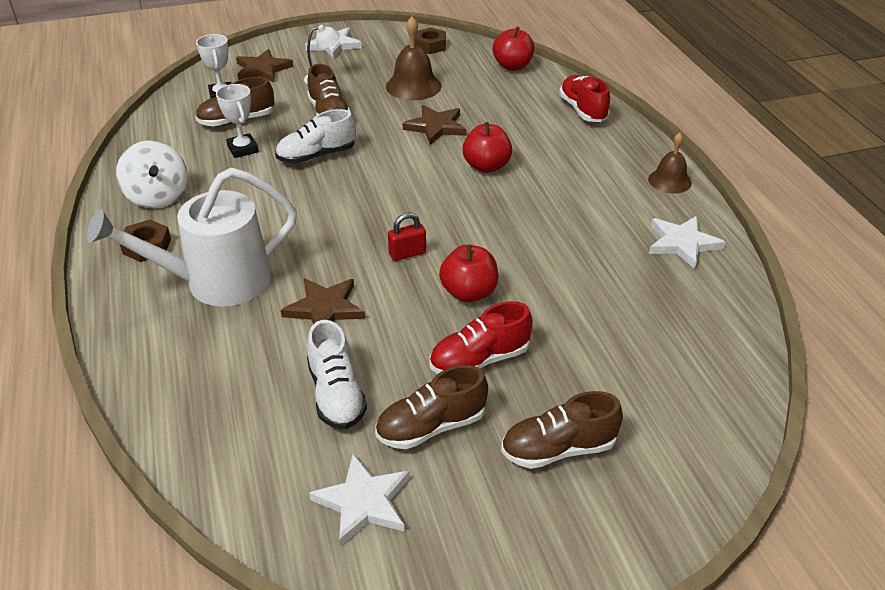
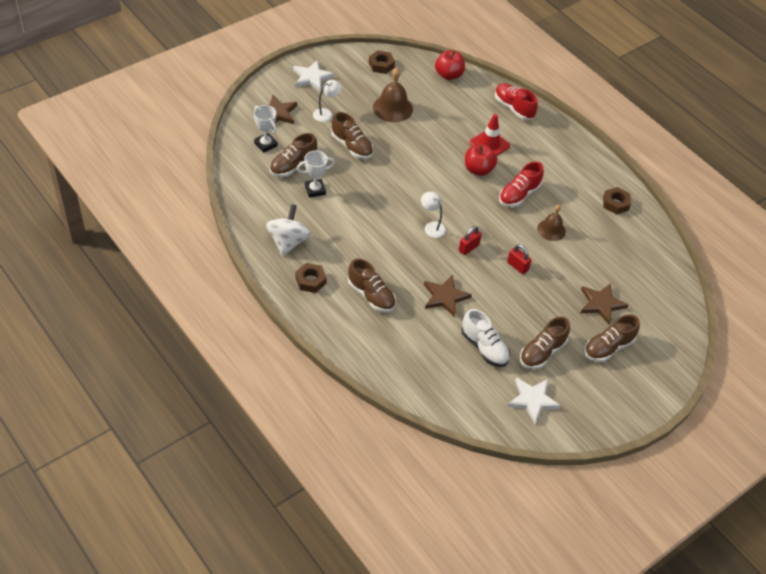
camera: 25 degrees left, 10 degrees up
white watering can [87,168,297,307] -> brown shoe [348,259,396,312]
white spinning top [116,140,187,208] -> white spinning top turned 120 degrees counterclockwise [266,204,311,256]
white trophy [216,84,259,158] -> white trophy turned 60 degrees counterclockwise [297,150,335,198]
white shoe [275,109,356,164] -> none
brown star [403,105,466,145] -> brown star moved to [581,283,628,325]
red shoe [430,301,533,374] -> red shoe moved to [499,161,544,207]
red apple [439,244,498,302] -> red padlock [507,244,531,274]
brown bell [648,133,692,194] -> brown bell moved to [537,205,566,241]
white star [649,216,725,269] -> brown nut [603,187,631,215]
none -> white lamp [421,192,446,238]
none -> red traffic cone [469,114,510,156]

